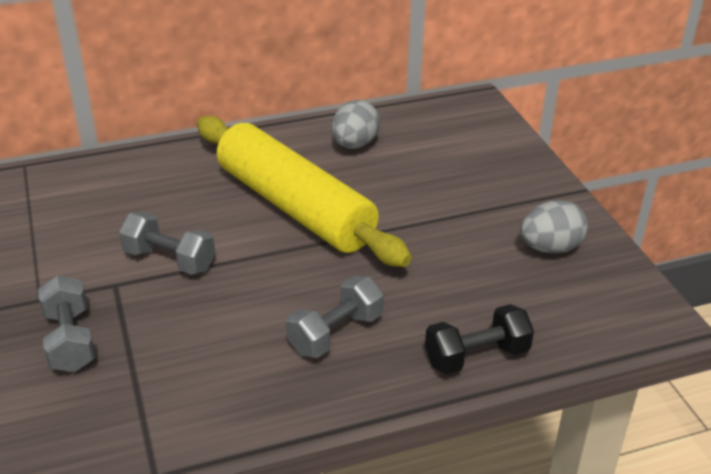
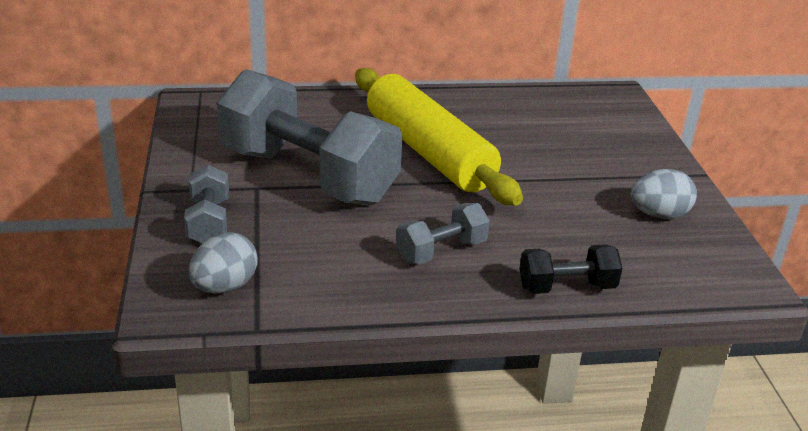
camera: 10 degrees right, 5 degrees down
grey dumbbell [119,212,215,275] -> grey dumbbell [217,69,402,205], size x2.25
grey egg [332,100,380,149] -> grey egg moved to [189,232,258,293]

